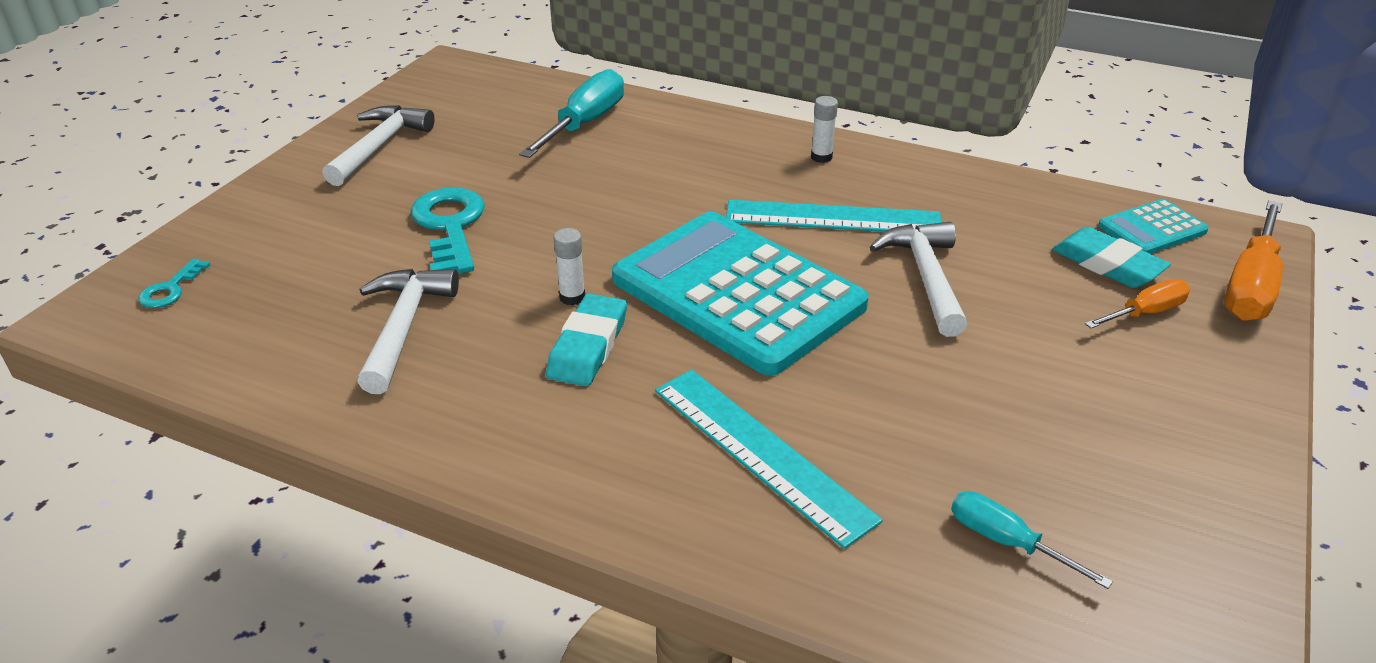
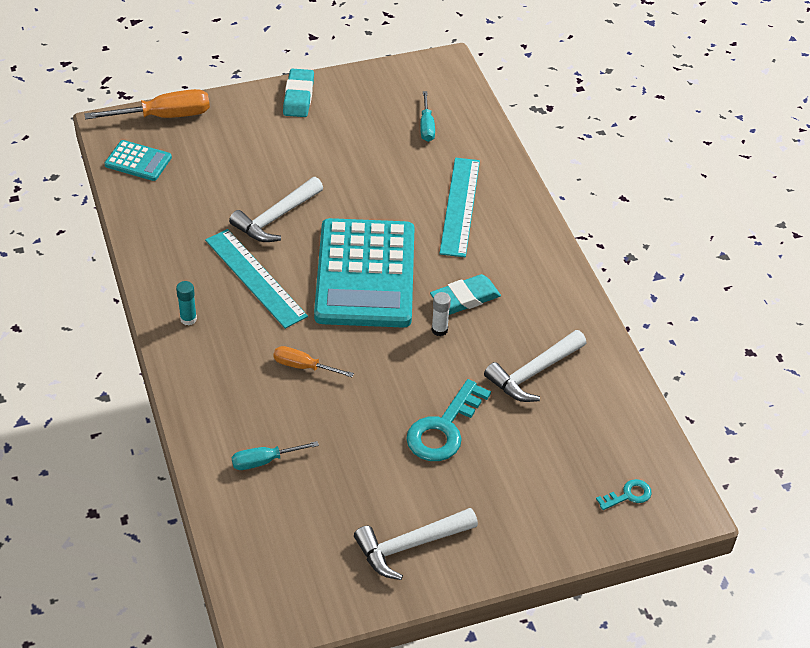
camera: 135 degrees left, 10 degrees up
turquoise screwdriver [519,69,624,158] -> turquoise screwdriver [232,441,319,470], size x0.58
white glue stick [811,96,838,163] -> turquoise glue stick [176,281,197,326]
turquoise eraser [1052,227,1171,288] -> turquoise eraser moved to [283,69,314,117]
orange screwdriver [1085,279,1190,328] -> orange screwdriver moved to [273,346,354,377]

